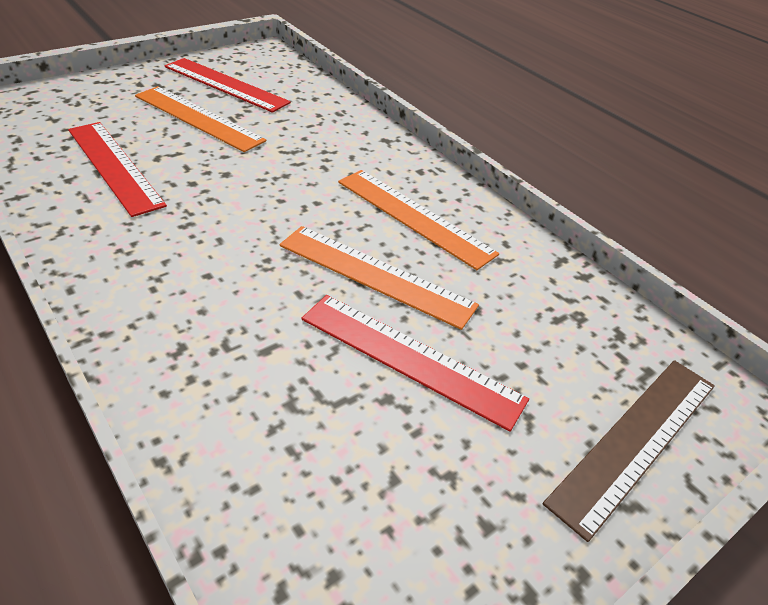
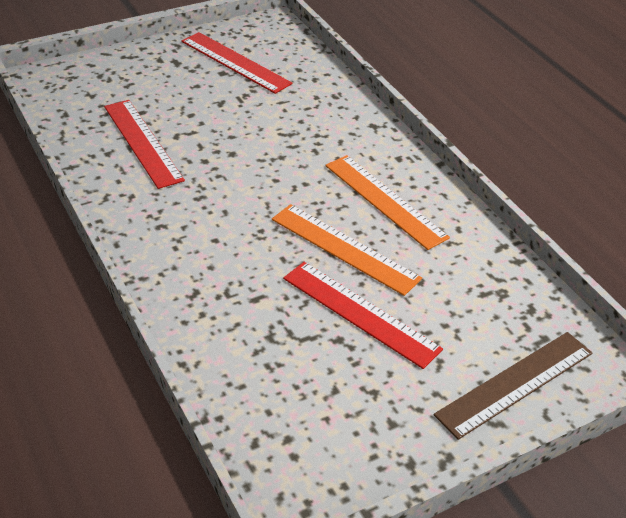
camera: 10 degrees right, 0 degrees up
orange ruler [135,86,266,152] -> none

